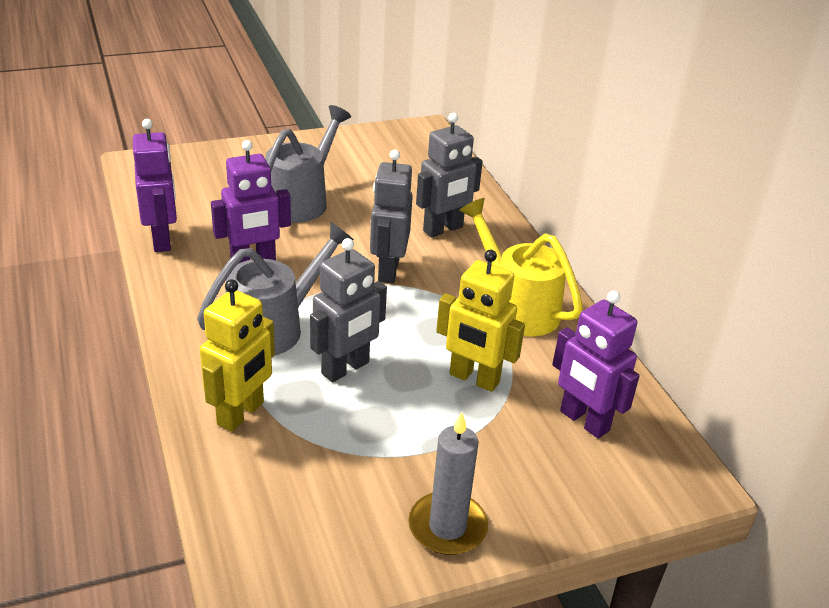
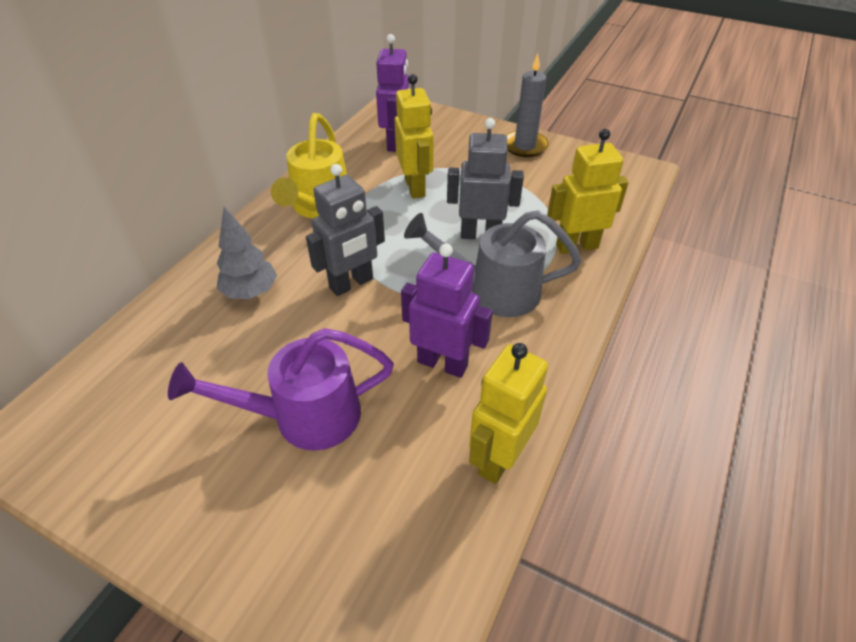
camera: 130 degrees left, 10 degrees up
purple robot [133,119,177,252] -> yellow robot [469,343,548,484]
grey watering can [266,105,351,223] -> purple watering can [168,328,394,451]
grey robot [416,113,483,238] -> grey tree [216,207,277,299]

